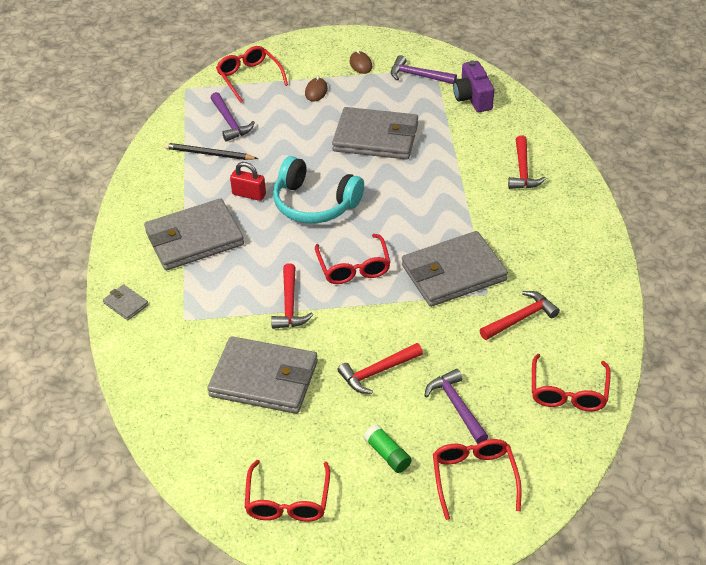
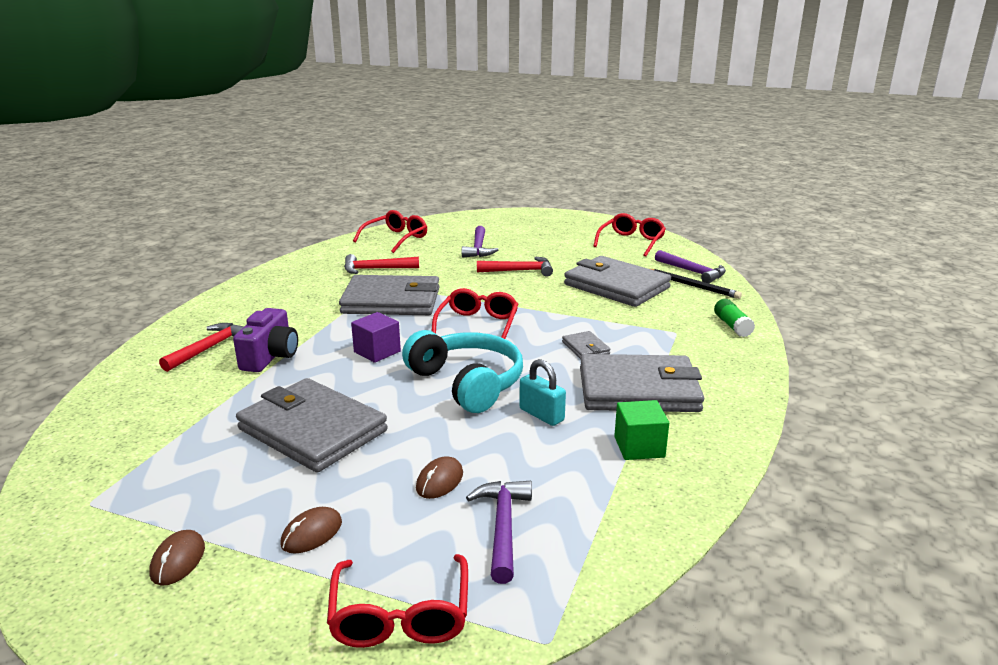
camera: 155 degrees left, 20 degrees down
grey wallet [103,284,149,320] -> grey wallet moved to [562,331,610,358]
black pencil [164,143,258,160] -> black pencil moved to [651,269,742,299]
red padlock [230,162,266,201] -> turquoise padlock [519,359,566,426]
red hammer [271,263,313,329] -> none
green glue stick [364,424,412,473] -> green glue stick moved to [714,299,755,337]
purple hammer [391,55,457,84] -> purple hammer moved to [655,250,726,283]
red glasses [433,439,522,520] -> none
purple camera [453,60,494,112] -> purple camera moved to [233,308,298,372]
none -> purple cube [351,312,401,363]
none -> brown mouse [416,456,463,499]
none -> green cube [614,400,669,460]

